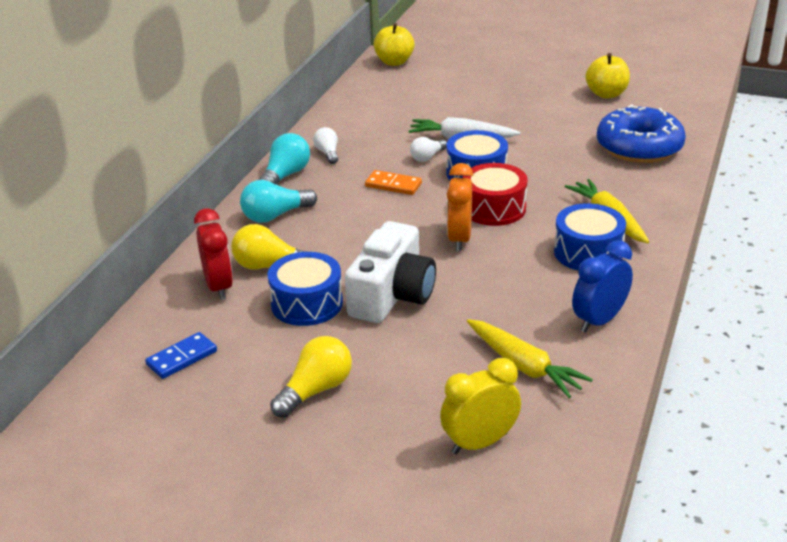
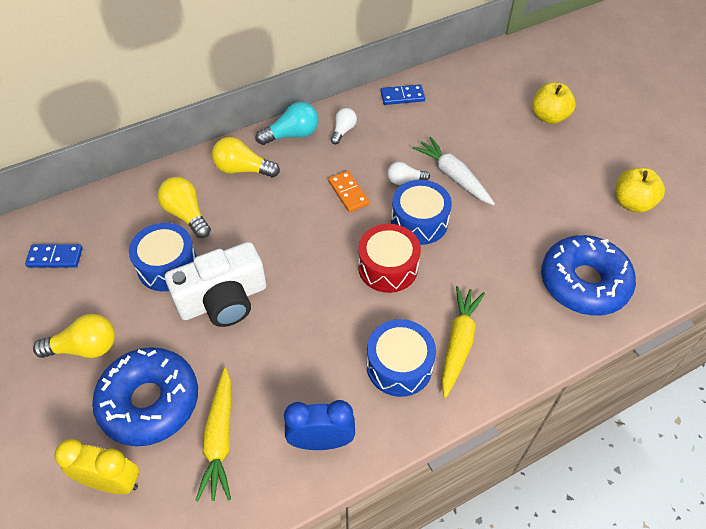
camera: 40 degrees right, 20 degrees up
red clock [194,208,233,300] -> none
turquoise light bulb [240,180,317,223] -> yellow light bulb [212,137,280,178]
yellow apple [374,23,415,66] -> yellow apple moved to [532,82,576,124]
orange clock [447,163,474,251] -> none
none -> blue donut [92,347,198,446]
none -> blue domino [381,84,425,105]

